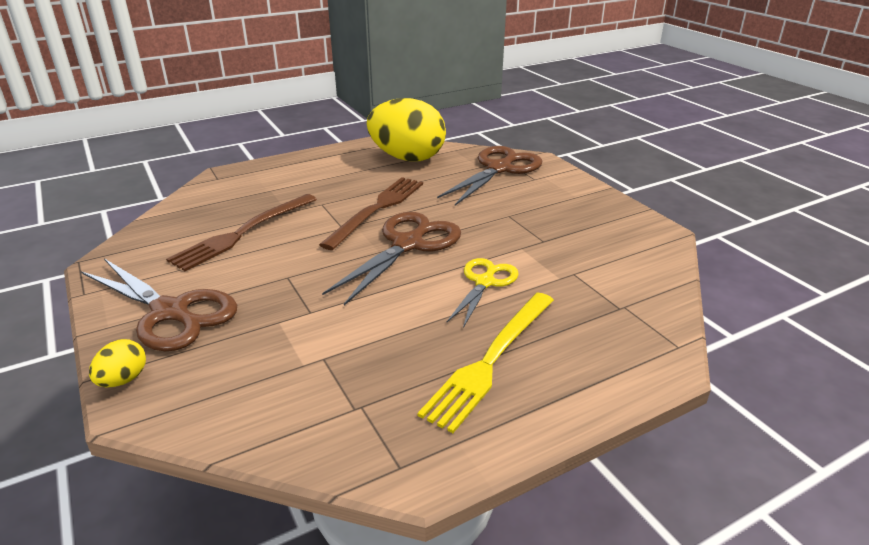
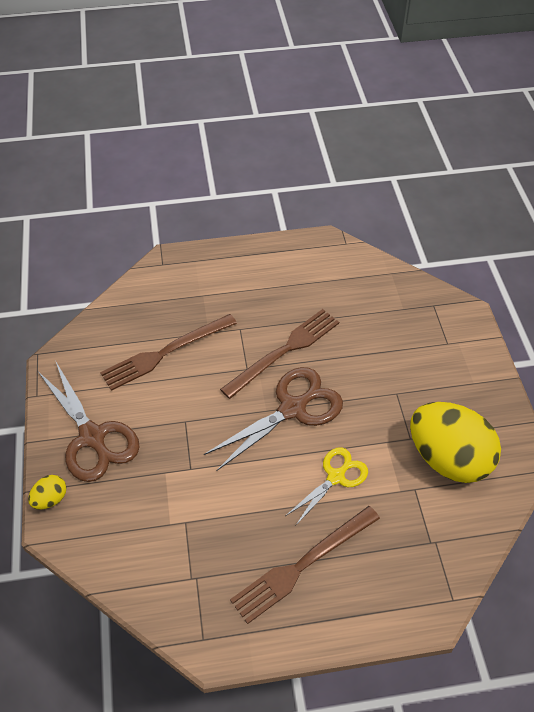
camera: 20 degrees right, 20 degrees up
yellow egg [367,98,446,161] -> yellow egg moved to [410,402,501,483]
yellow fork [417,293,554,433] -> brown fork [230,506,380,624]
brown scissors [437,146,542,205] -> none

